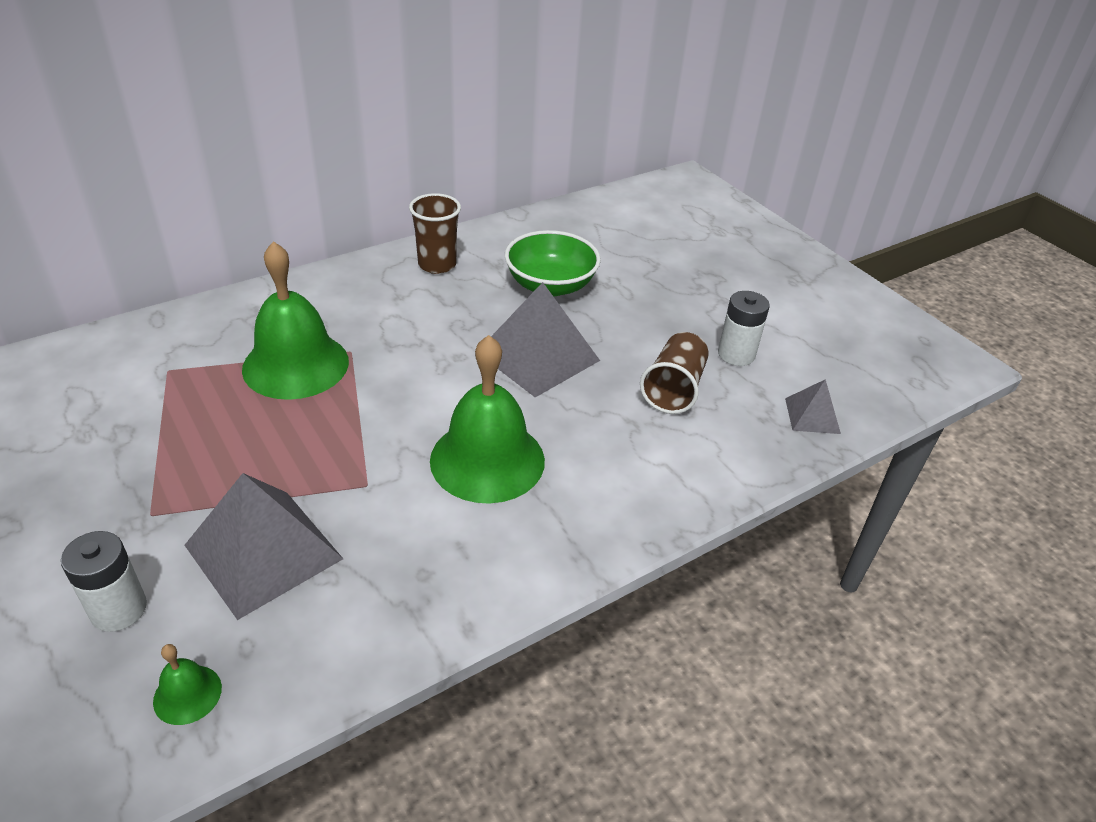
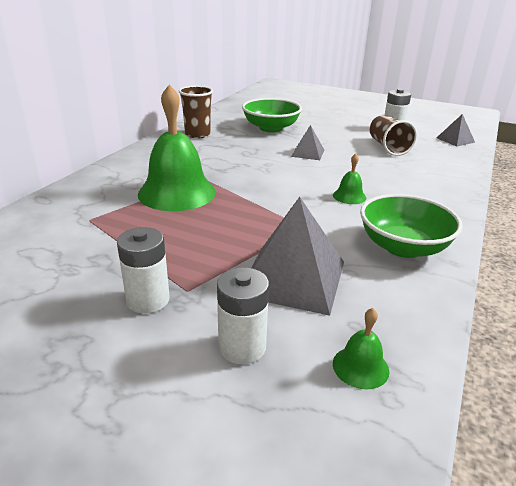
camera: 30 degrees left, 10 degrees down
green bell [430,335,545,504] -> green bell [333,153,366,204], size x0.44
grey pyramid [491,282,600,397] -> grey pyramid [291,125,324,160], size x0.51
none -> white battery [117,227,170,314]
none -> green bowl [360,194,463,258]

